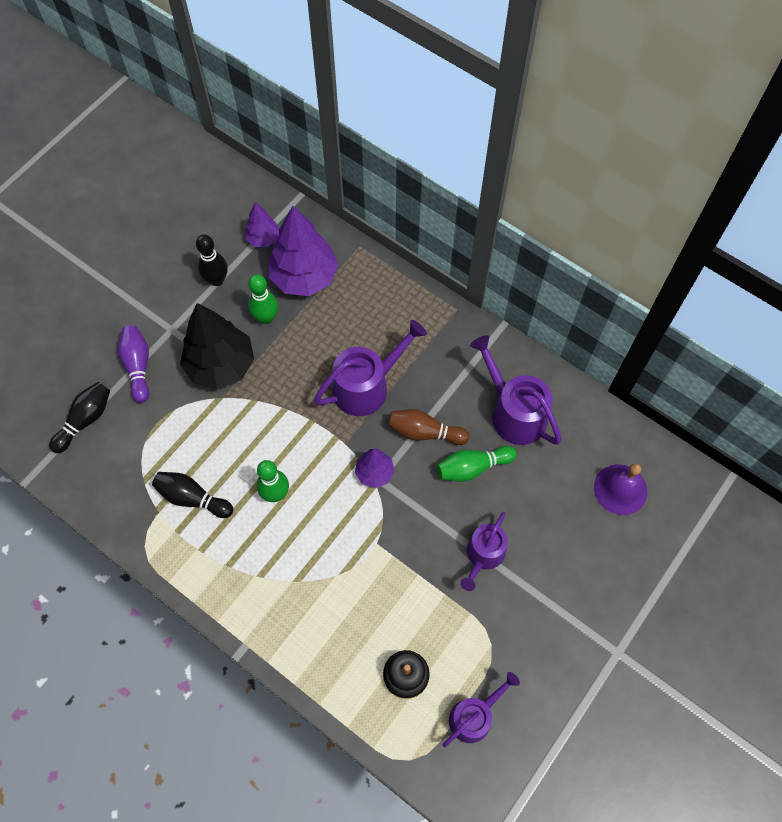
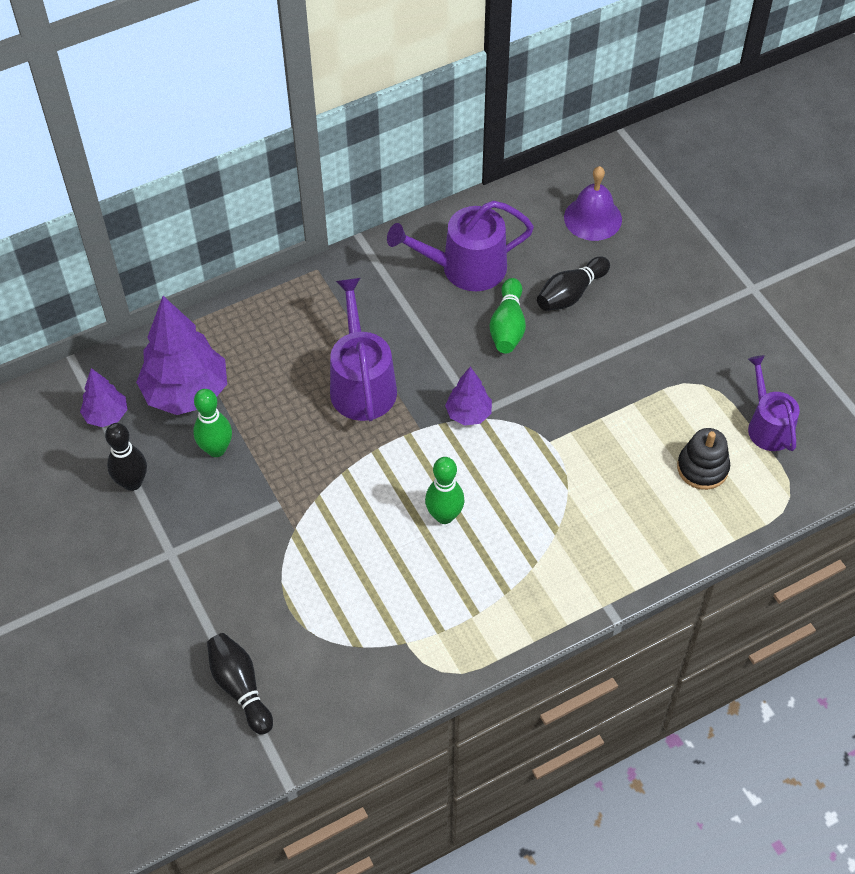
camera: 65 degrees left, 10 degrees down
purple bowling pin [118,325,149,403] -> none
black bowling pin [152,472,233,518] -> black bowling pin moved to [537,257,610,311]
black tree [180,303,254,390] -> none
brown bowling pin [388,409,469,445] -> none
purple watering can [460,512,508,591] -> none

